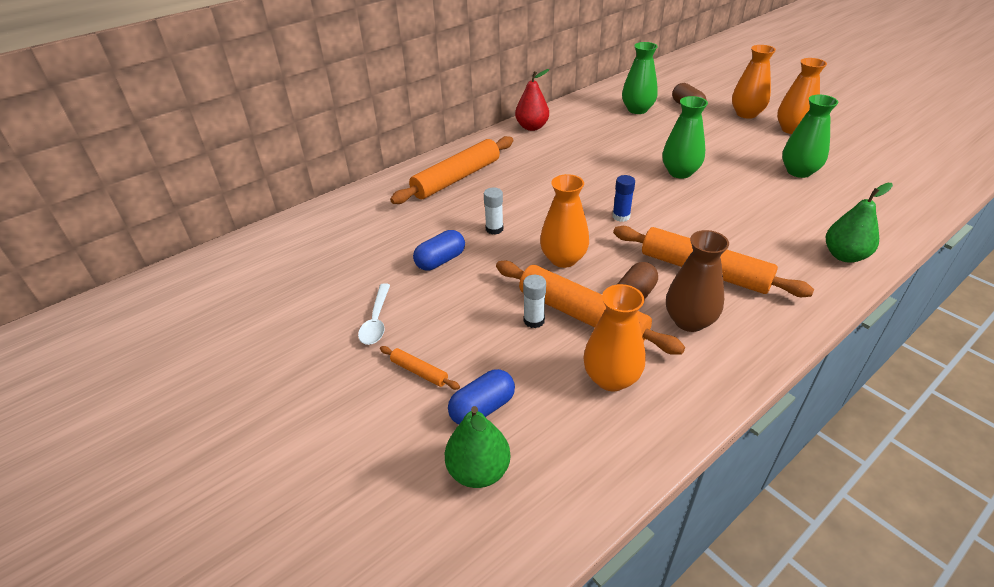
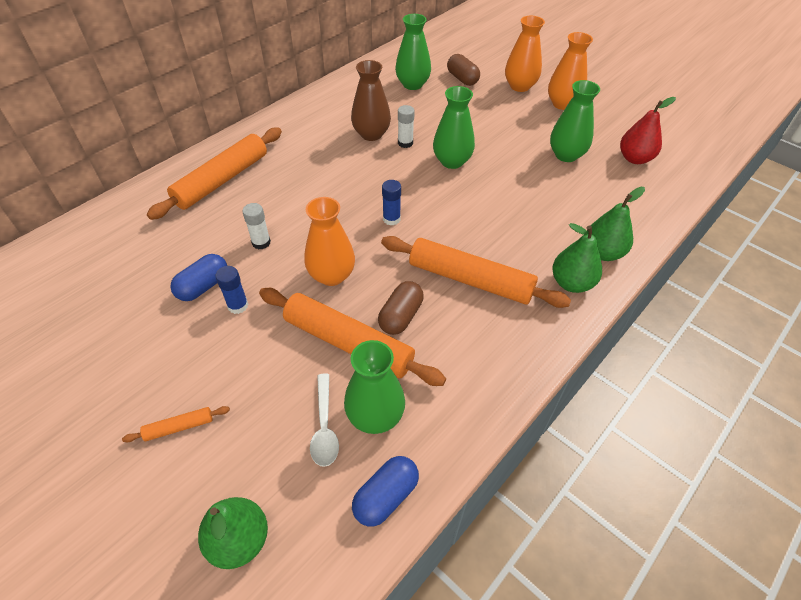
camera: 10 degrees left, 10 degrees up
white spoon [358,283,390,345] -> white spoon moved to [310,373,339,467]
orange rolling pin [380,346,460,390] -> orange rolling pin turned 45 degrees counterclockwise [122,406,230,442]
blue capsule [448,369,515,425] -> blue capsule moved to [352,456,419,527]
red pear [515,69,549,131] -> red pear moved to [620,97,676,164]
white glue stick [523,275,546,328] -> white glue stick moved to [398,105,415,148]
orange vase [583,284,645,391] -> green vase [344,340,405,434]
brown vase [666,230,729,332] -> brown vase moved to [351,60,391,141]
none -> blue glue stick [215,266,248,314]
none -> green pear [552,223,602,293]

